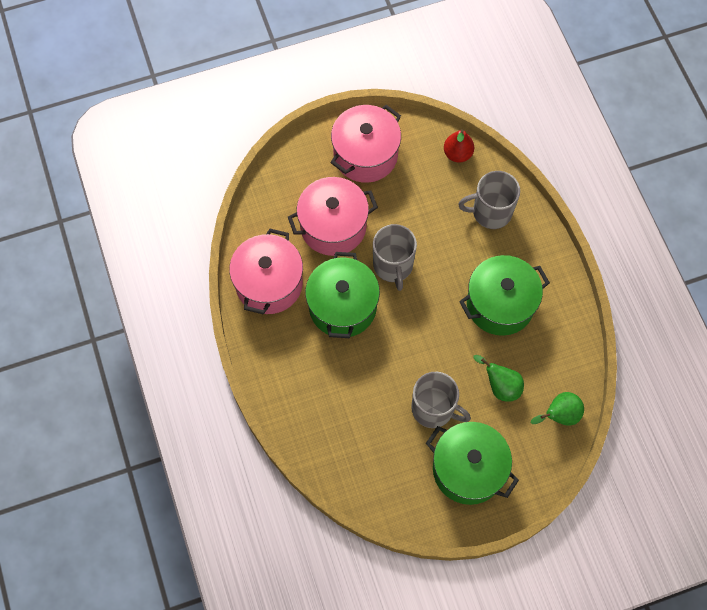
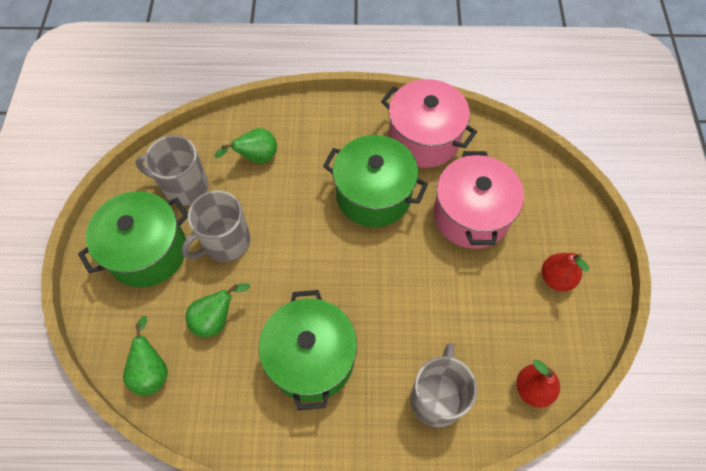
camera: 110 degrees right, 5 degrees down
pink pot [330,105,401,183] -> red pear [541,253,589,291]
grey mug [373,224,417,291] -> grey mug moved to [135,135,208,206]
none -> green pear [214,128,277,164]

